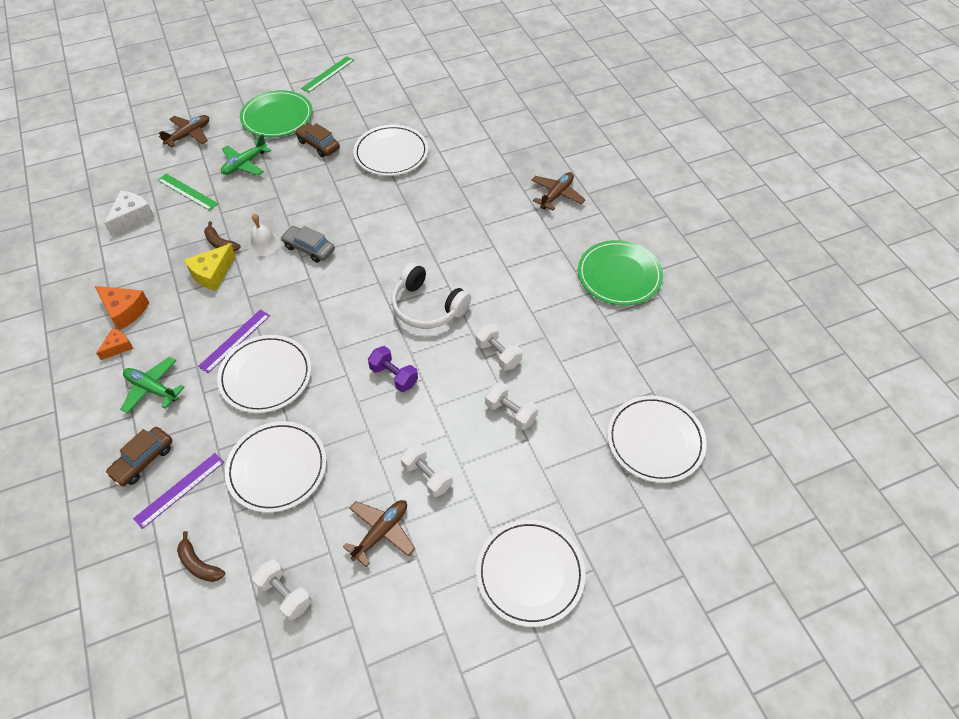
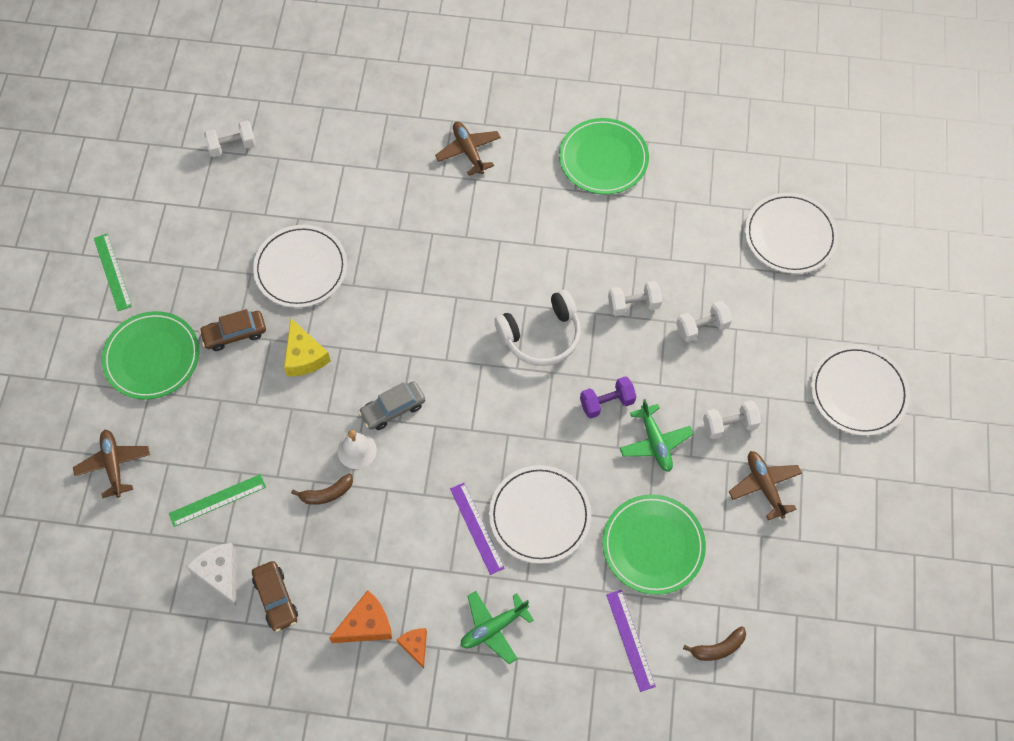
camera: 60 degrees left, 10 degrees up
brown car [105,427,172,487] -> brown car moved to [252,561,298,632]
yellow cheese [184,244,236,291] -> yellow cheese moved to [284,318,331,376]
green plane [221,134,271,175] -> green plane moved to [620,399,694,472]
white plate [225,421,327,513] -> green plate [602,494,706,595]
white dumbbell [252,559,311,620] -> white dumbbell moved to [204,121,256,157]

